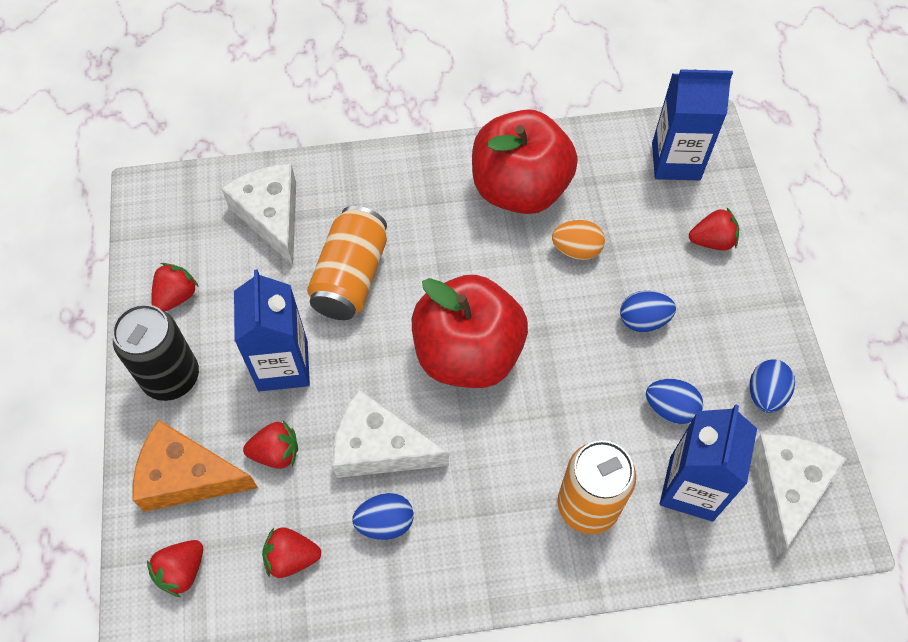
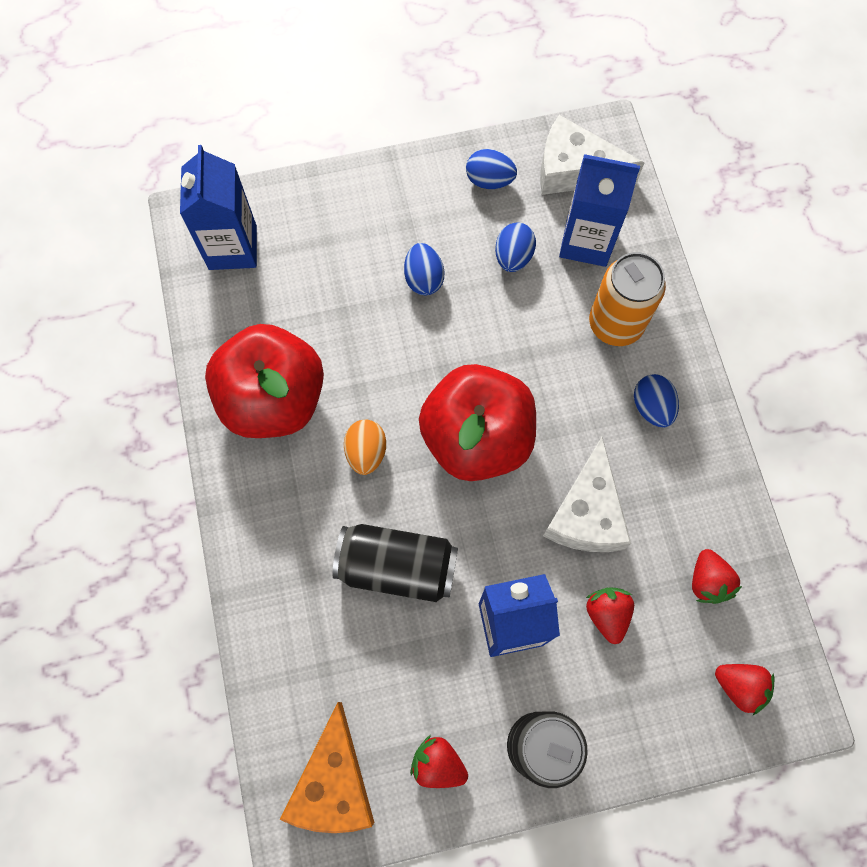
camera: 95 degrees left, 10 degrees up
orange cheese [132,420,258,512] -> orange cheese moved to [280,702,374,833]
white cheese [221,164,296,266] -> none
orange can [307,206,387,320] -> black can [333,524,458,602]
blue egg [352,493,414,540] -> blue egg moved to [634,374,679,427]
orange egg [552,220,605,260] -> orange egg moved to [344,419,386,475]
red strawberry [689,208,739,250] -> none

